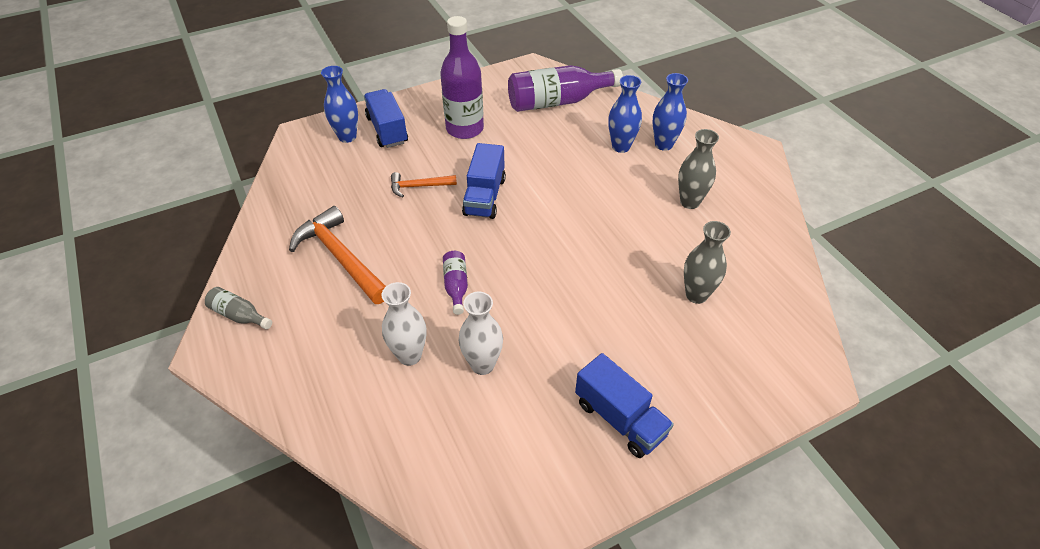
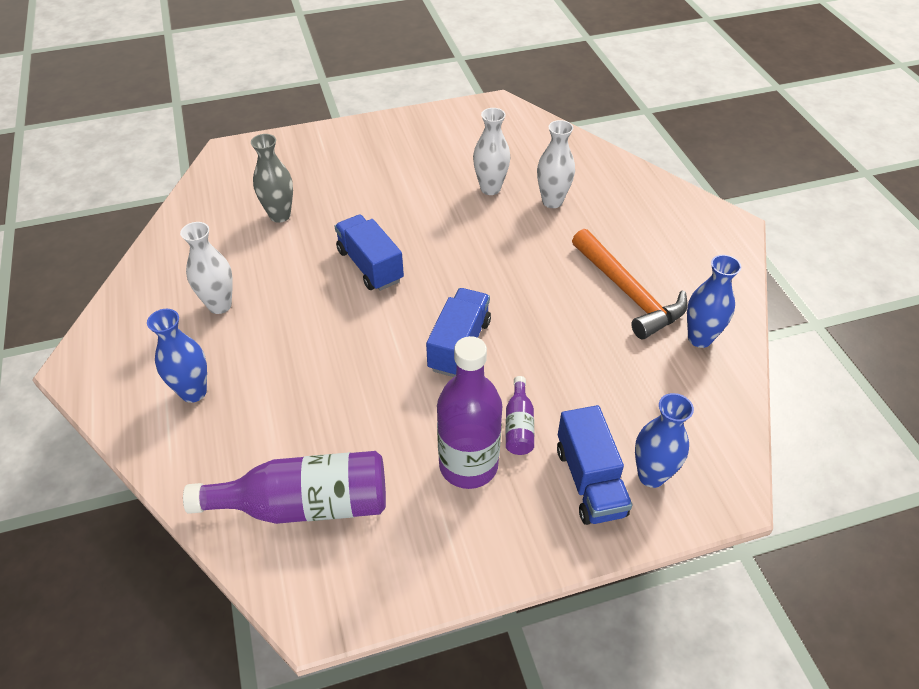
camera: 170 degrees left, 0 degrees up
grey bottle [205,287,272,330] -> none
orange hammer [391,172,457,198] -> none
purple bottle [443,251,468,315] -> purple bottle moved to [505,376,534,455]
blue truck [575,353,674,458] -> blue truck moved to [335,215,404,291]
blue vase [608,75,642,153] -> blue vase moved to [687,255,741,348]
grey vase [678,129,719,209] -> white vase [180,222,233,314]

